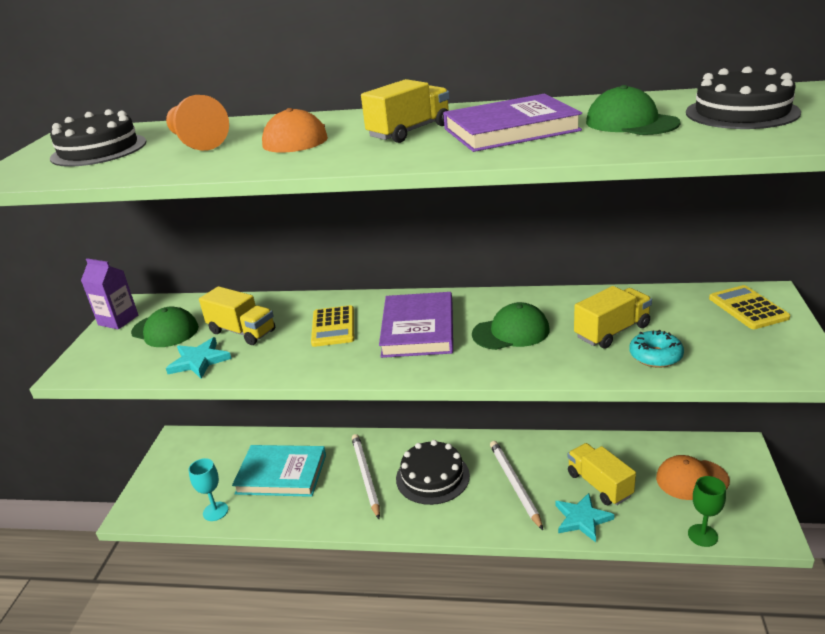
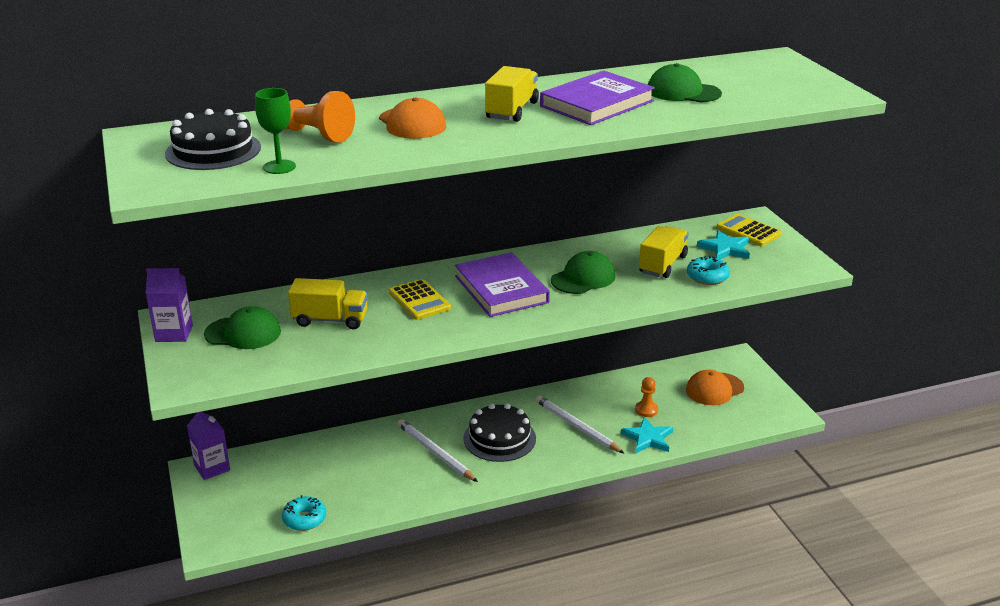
camera: 30 degrees left, 0 degrees up
turquoise star [166,337,232,379] -> turquoise star moved to [697,230,750,259]
turquoise goblet [188,458,228,521] -> turquoise donut [282,495,326,531]
turquoise book [232,445,326,497] -> none
yellow truck [568,443,636,505] -> orange pawn [635,377,658,417]
black cake [686,66,801,129] -> none
green goblet [688,476,726,547] -> green goblet moved to [255,88,296,174]
none -> purple carton [187,412,230,480]

